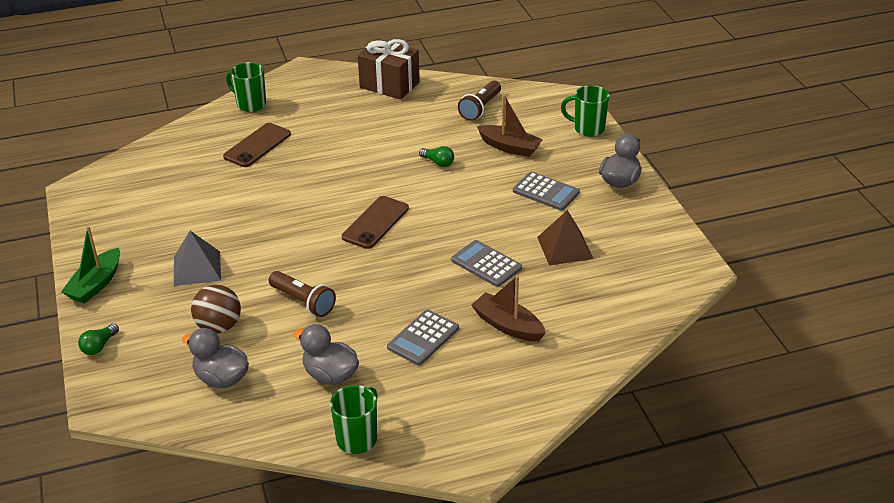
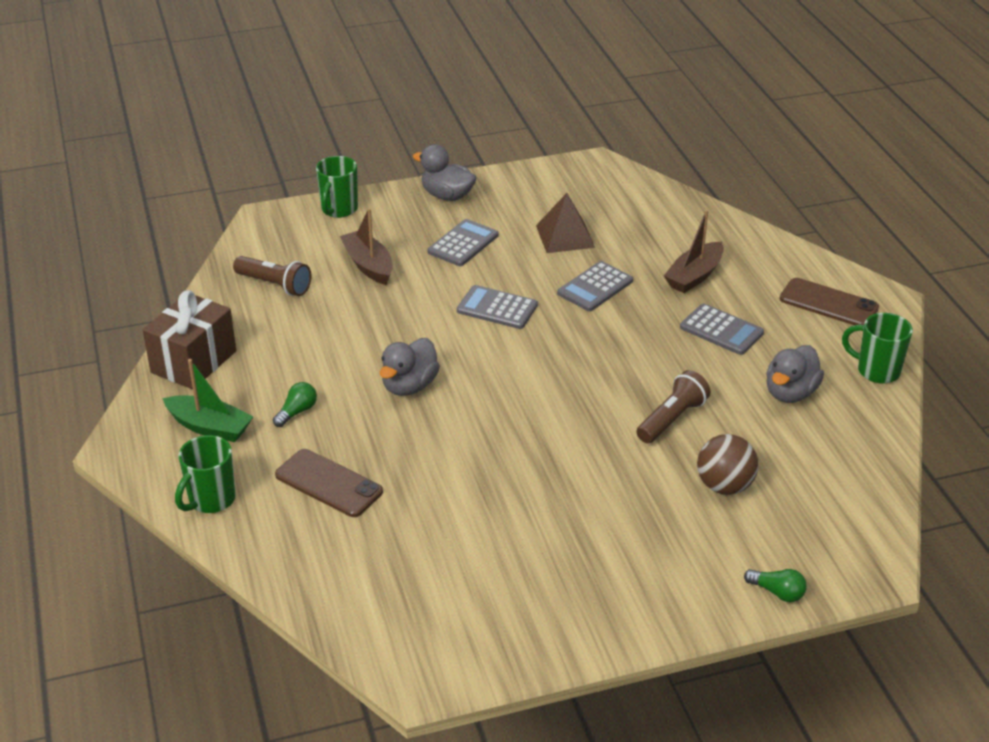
camera: 90 degrees left, 0 degrees up
green boat [61,226,120,304] -> green boat moved to [162,359,253,442]
grey pyramid [174,231,221,286] -> none
grey duck [182,328,249,388] -> grey duck moved to [380,338,440,396]
brown phone [342,196,409,249] -> brown phone moved to [779,278,879,325]
green light bulb [419,146,454,167] -> green light bulb moved to [273,382,317,427]
brown boat [477,95,543,157] -> brown boat turned 60 degrees counterclockwise [340,208,393,285]
none -> grey calculator [457,285,538,329]

